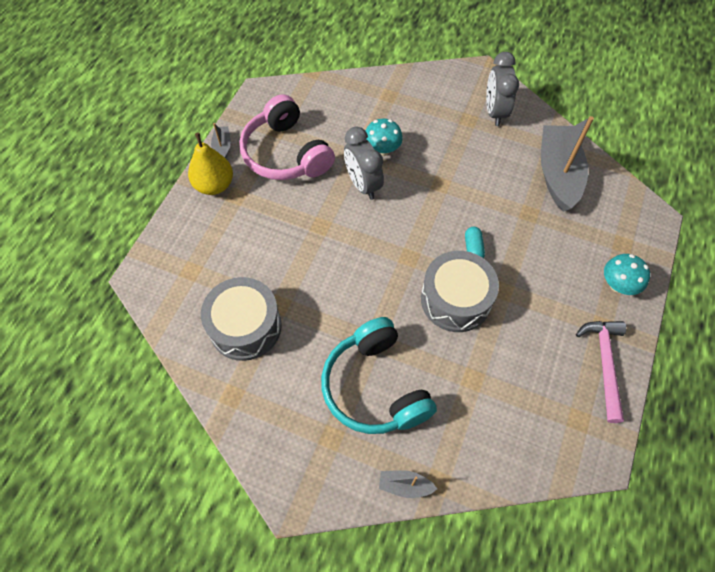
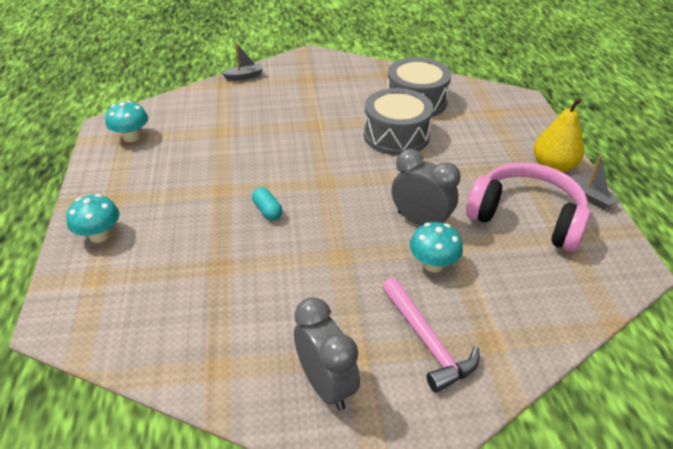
camera: 150 degrees right, 20 degrees down
turquoise headphones [321,317,437,434] -> none
grey drum [421,251,499,332] -> grey drum moved to [364,88,433,155]
grey boat [541,116,594,212] -> none
pink hammer [576,321,626,423] -> pink hammer moved to [382,278,479,393]
none -> turquoise mushroom [105,100,148,142]

